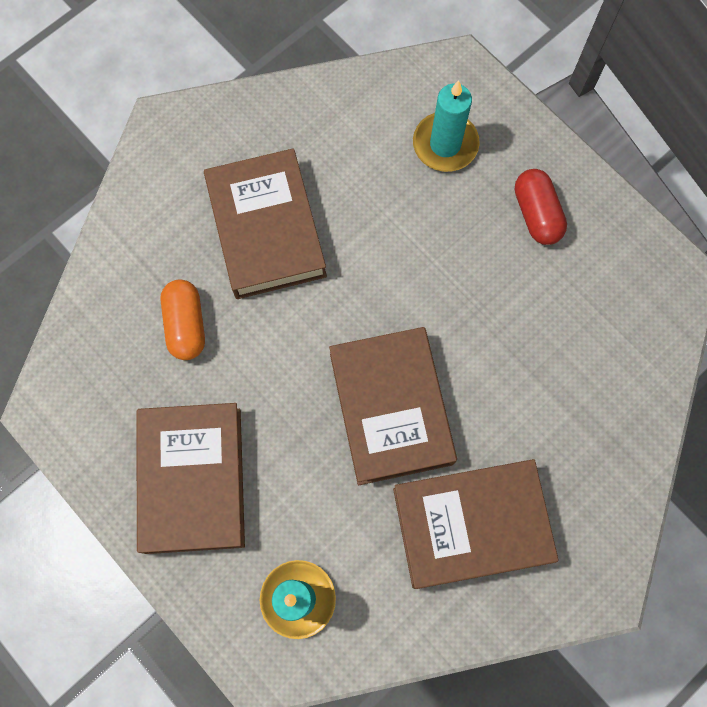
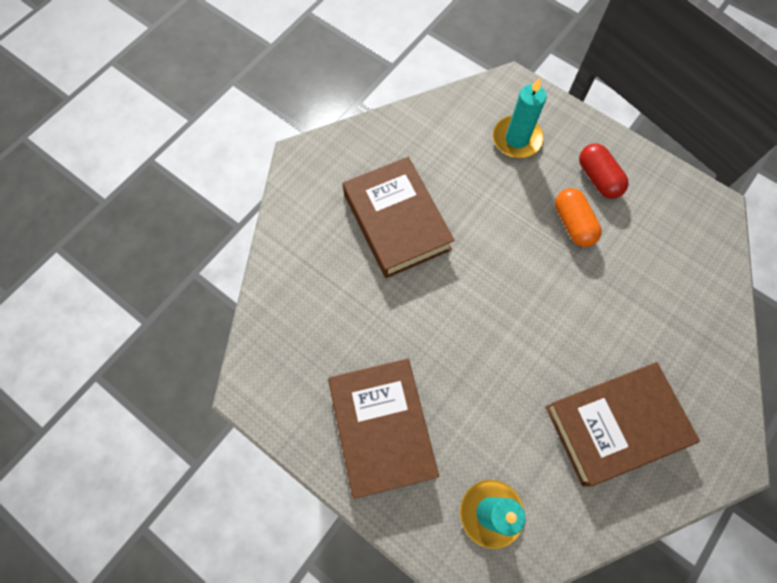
camera: 10 degrees left, 5 degrees down
orange capsule [160,279,205,360] -> orange capsule moved to [555,188,602,247]
brown book [329,327,457,485] -> none

